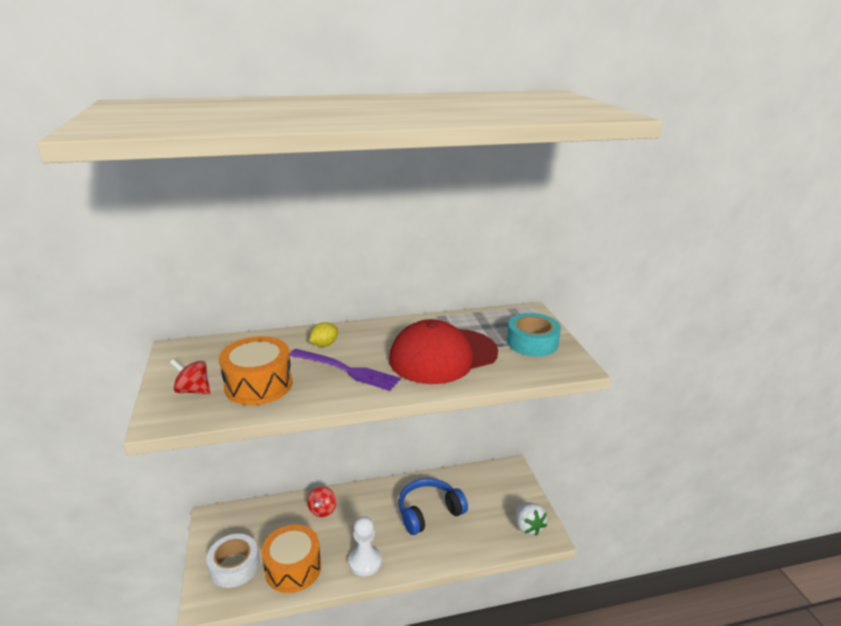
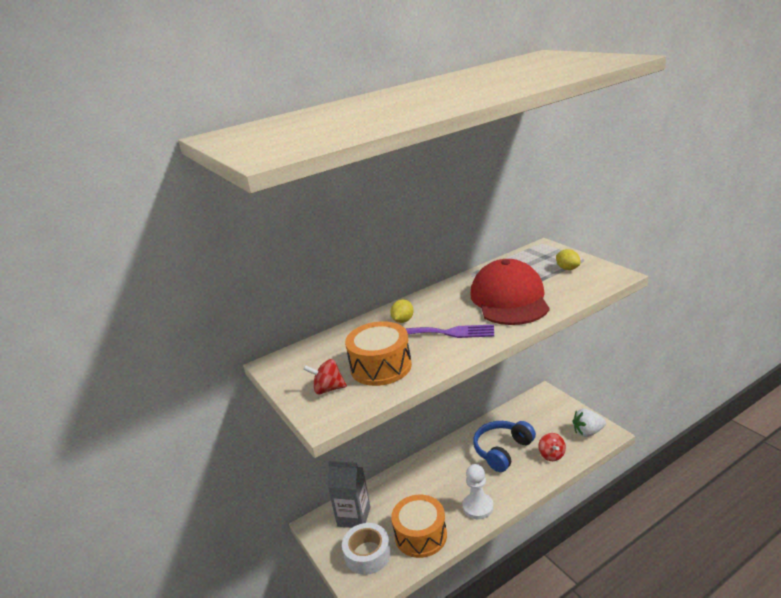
camera: 15 degrees left, 0 degrees up
red spinning top [307,487,336,517] -> red spinning top moved to [538,433,566,461]
red cap [389,319,498,384] -> red cap turned 135 degrees clockwise [470,259,549,325]
turquoise tape [507,313,561,356] -> yellow lemon [556,249,581,270]
white strawberry [516,502,547,535] -> white strawberry turned 120 degrees clockwise [573,409,606,437]
none -> grey carton [327,461,371,528]

